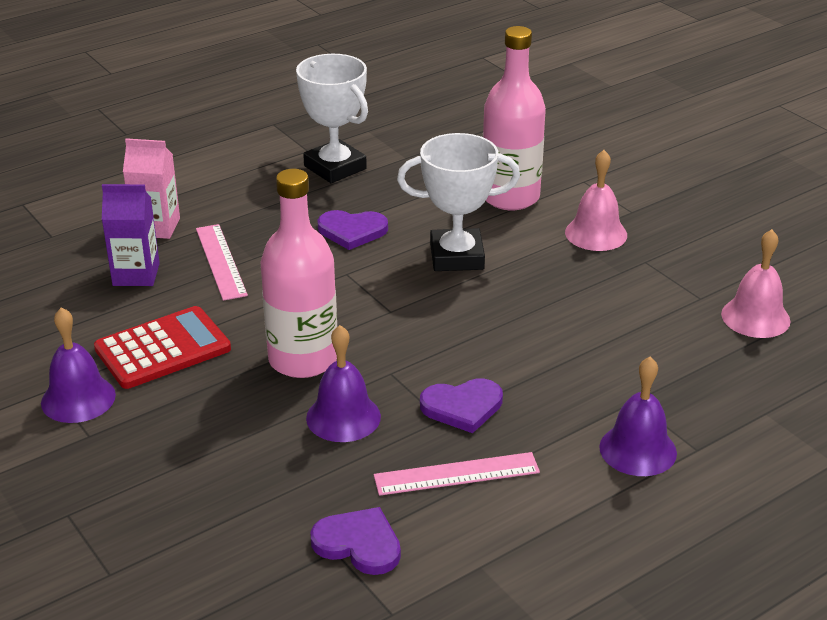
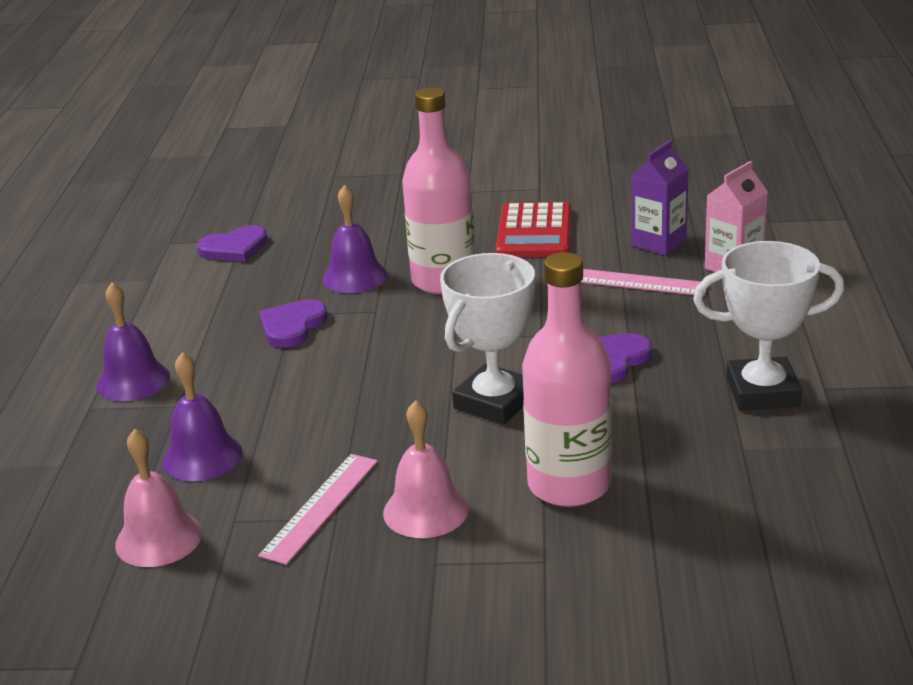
camera: 130 degrees right, 5 degrees down
purple bell [41,307,116,423] -> purple bell moved to [162,352,243,481]
pink ruler [374,452,540,496] -> pink ruler moved to [258,454,378,565]

